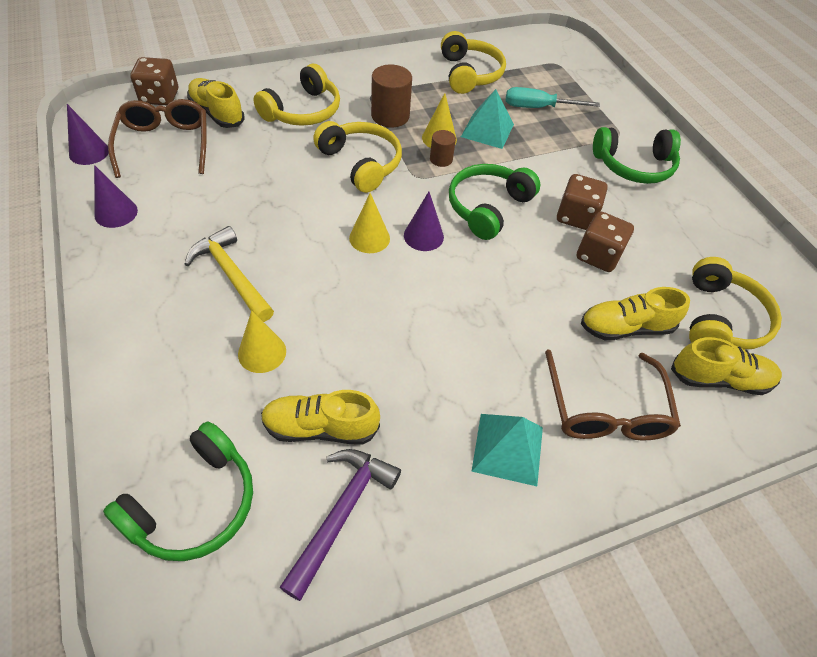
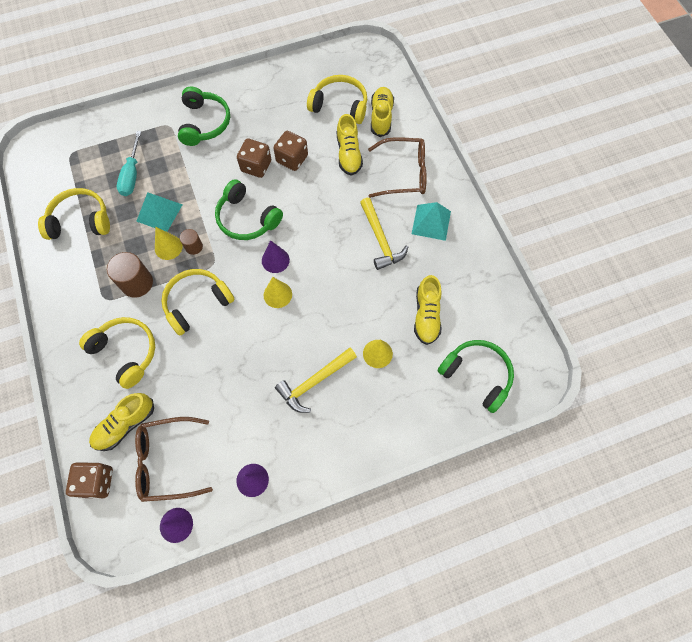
camera: 85 degrees left, 15 degrees up
purple hammer [279,449,401,601] -> none
none -> yellow hammer [360,198,408,270]

